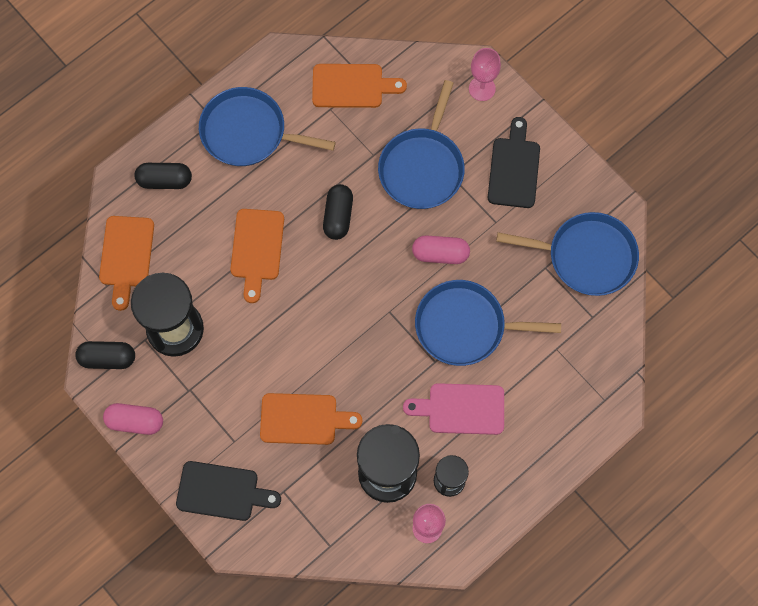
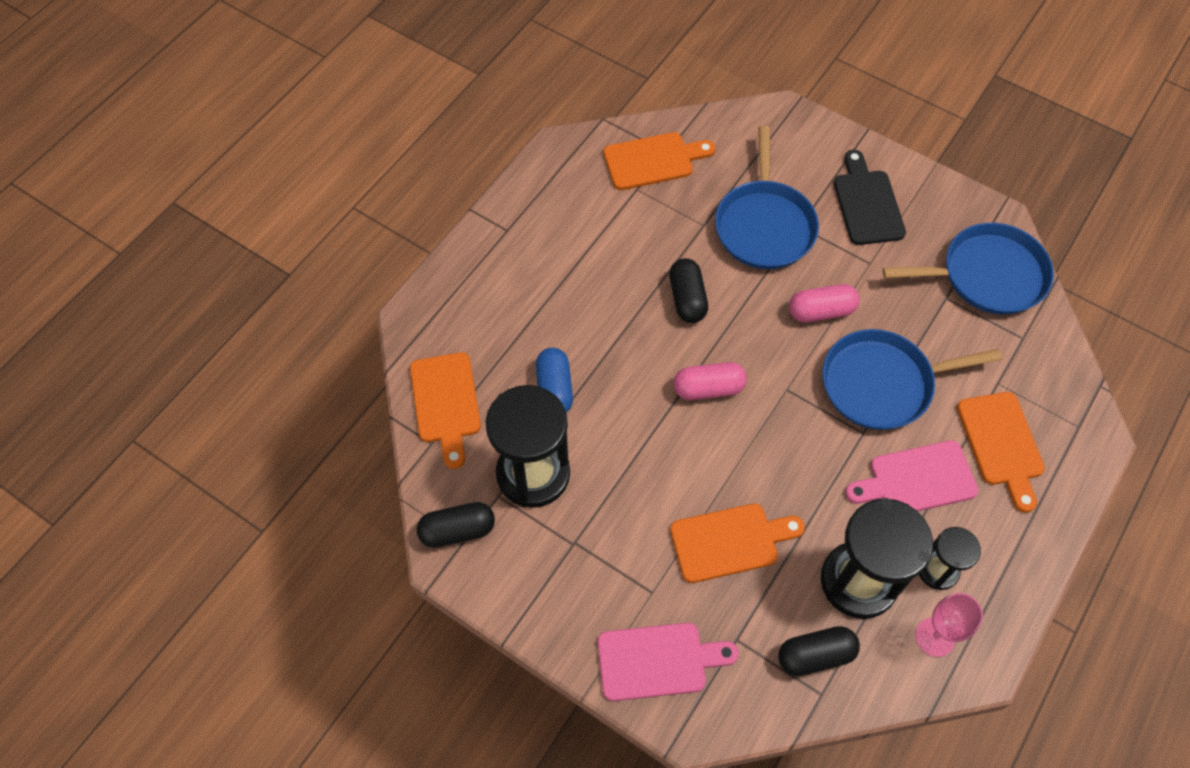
camera: 15 degrees left, 10 degrees down
pink capsule [103,403,163,435] -> pink capsule moved to [674,362,747,400]
black capsule [135,163,192,189] -> black capsule moved to [778,626,860,676]
black cutting board [176,461,281,521] -> pink cutting board [598,623,739,701]
blue pan [199,87,336,166] -> none
orange cutting board [230,209,284,303] -> orange cutting board moved to [957,392,1045,513]
pink goblet [469,48,501,101] -> none
none -> blue capsule [536,348,573,413]

